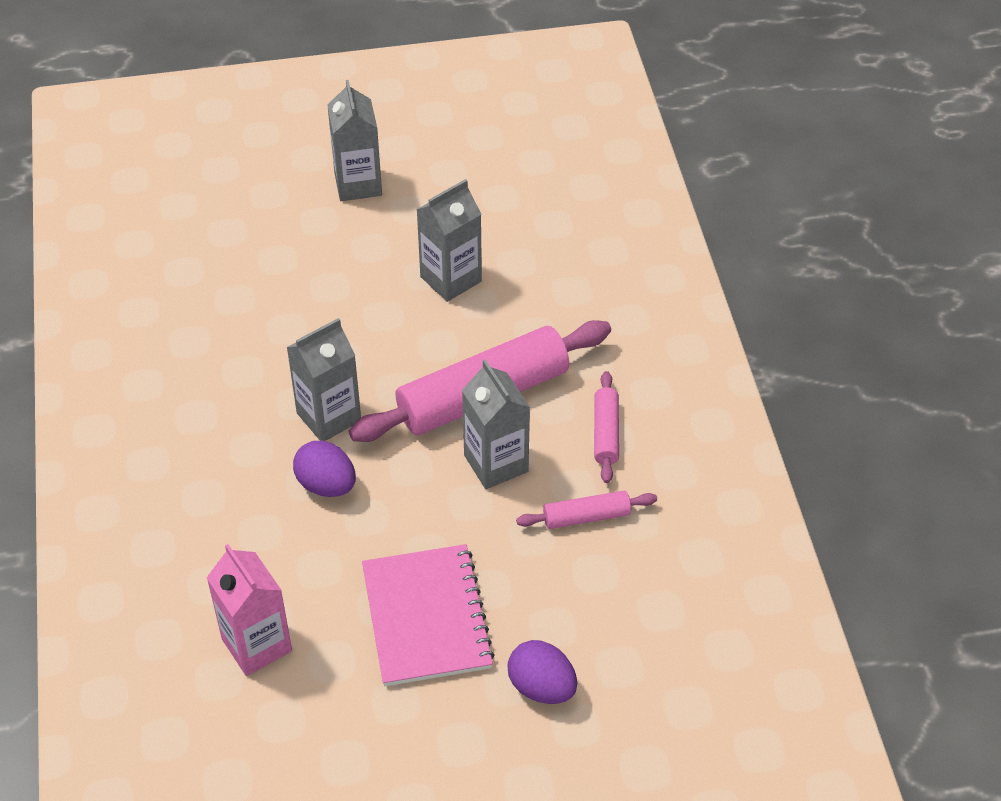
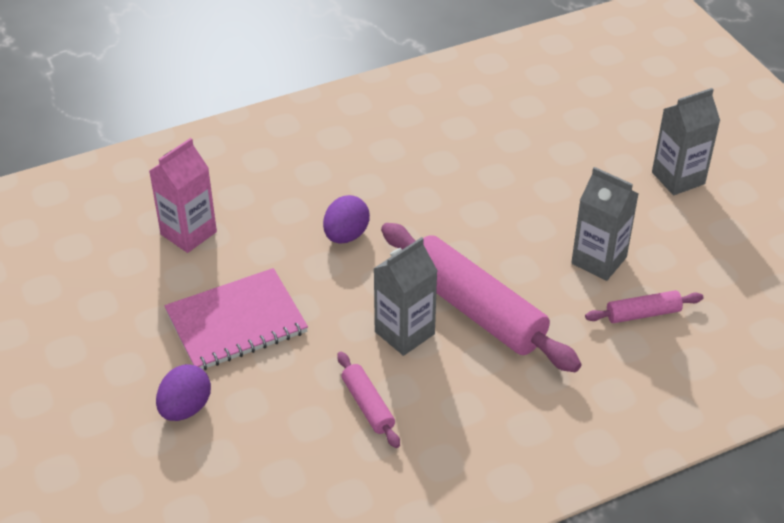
camera: 75 degrees right, 5 degrees down
grey carton [286,318,361,441] -> none
pink rolling pin [594,371,619,483] -> pink rolling pin moved to [585,290,703,323]

